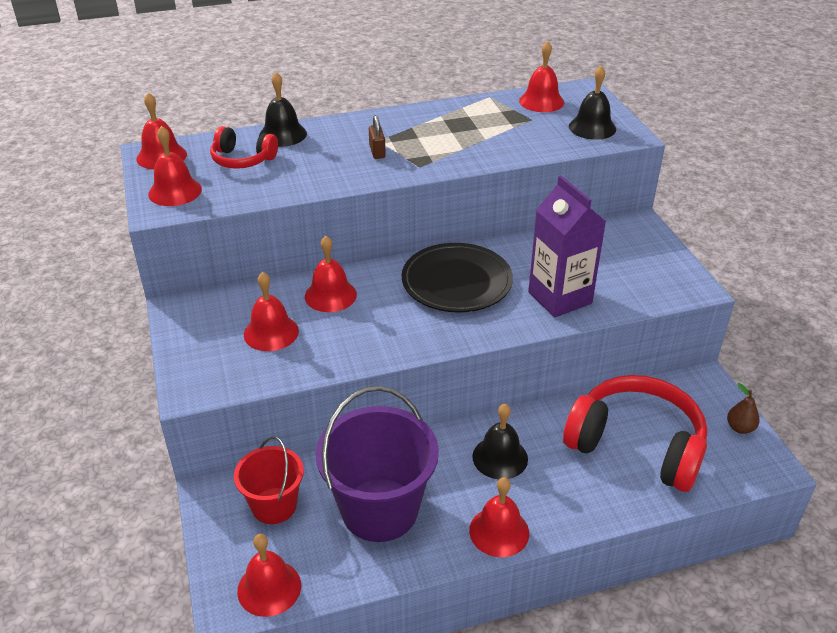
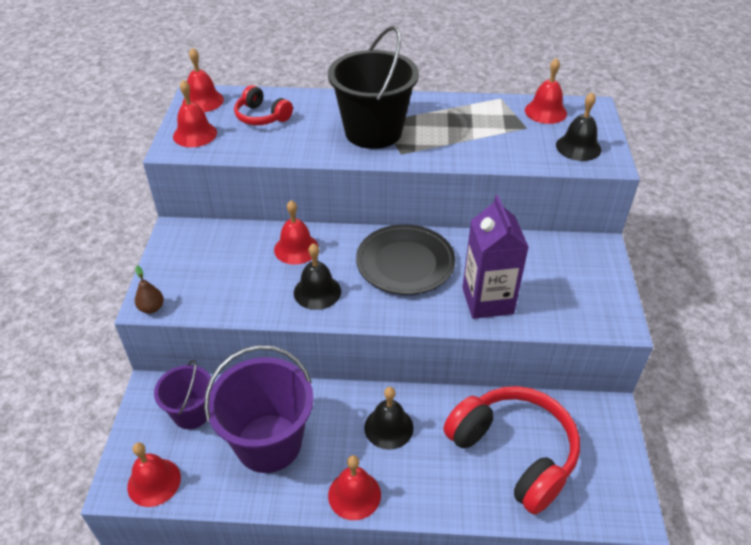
camera: 20 degrees right, 5 degrees up
red bucket [234,436,304,524] -> purple bucket [154,360,211,429]
red bell [244,272,299,351] -> none
black bell [259,72,307,147] -> black bell moved to [294,243,341,310]
brown padlock [369,115,386,159] -> black bucket [328,26,419,149]
brown pear [727,383,760,434] -> brown pear moved to [135,265,164,313]

